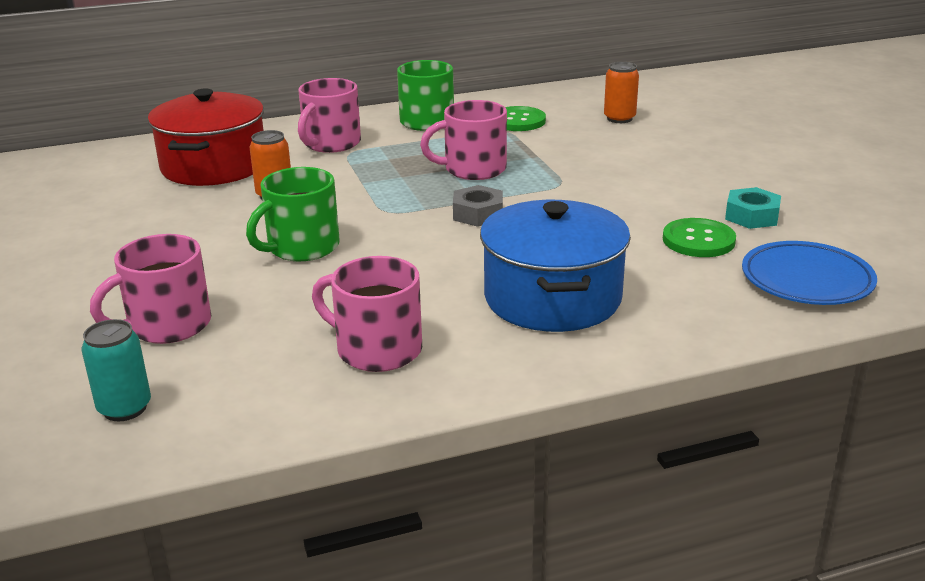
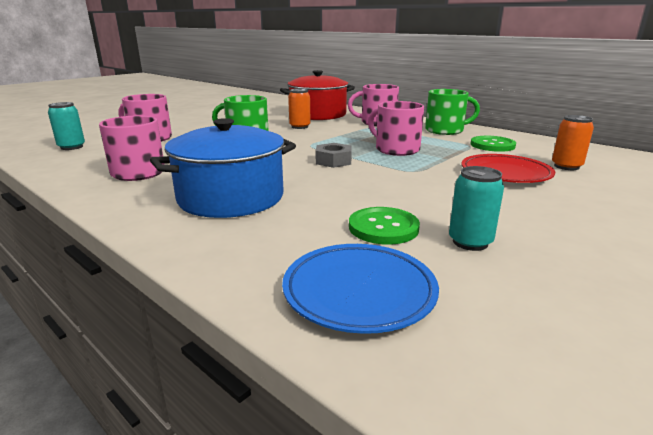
camera: 60 degrees right, 5 degrees down
turquoise nut [725,187,781,229] -> turquoise can [449,166,504,251]
none -> red plate [461,154,555,183]

